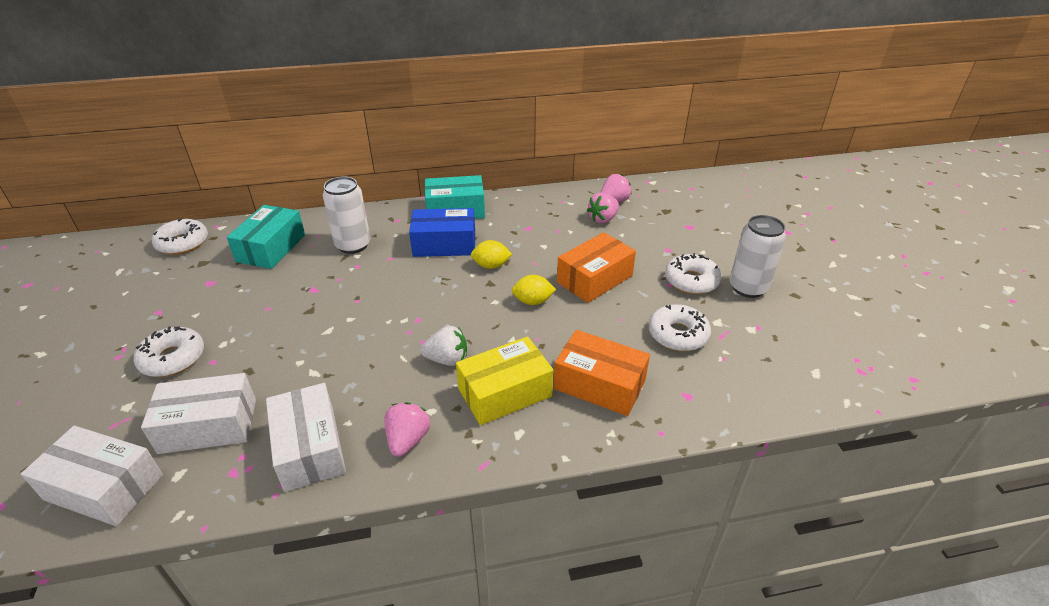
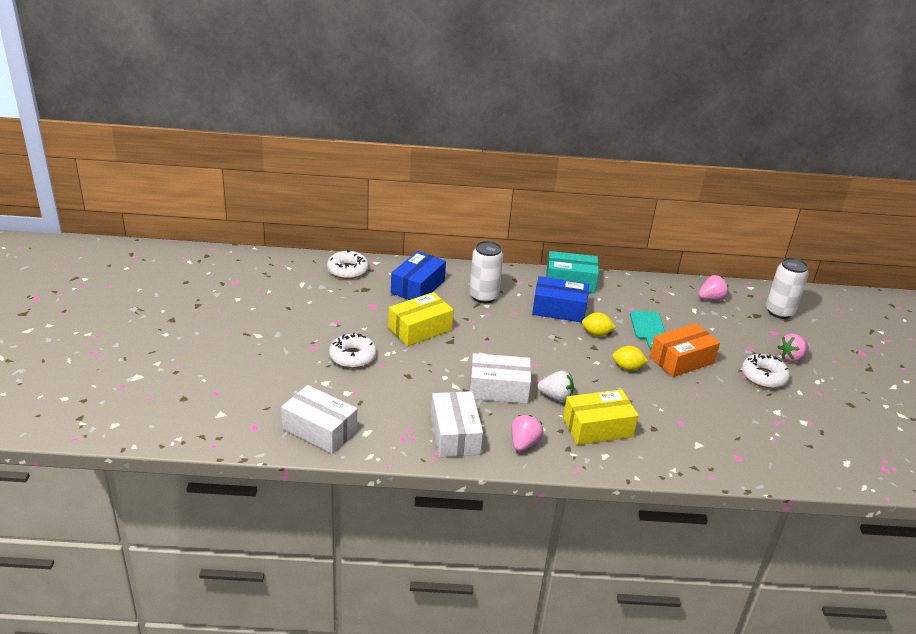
camera: 10 degrees right, 5 degrees down
white box [141,373,256,454] -> white box moved to [470,353,531,404]
turquoise box [227,205,305,269] -> blue box [391,251,446,300]
orange box [554,330,650,416] -> none
pink strawberry [587,192,619,223] -> pink strawberry moved to [777,333,809,362]
white donut [649,304,711,351] -> none
white can [730,215,786,298] -> white can moved to [766,257,809,319]
none -> yellow box [388,292,454,346]
none -> turquoise cutting board [630,310,665,349]

